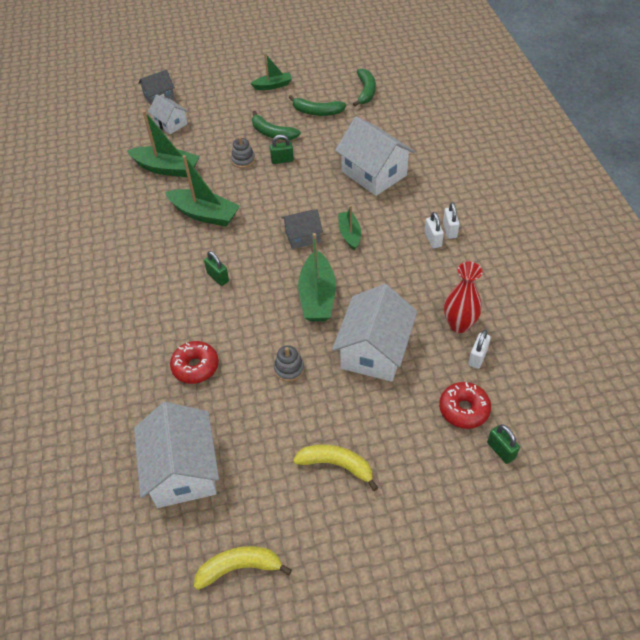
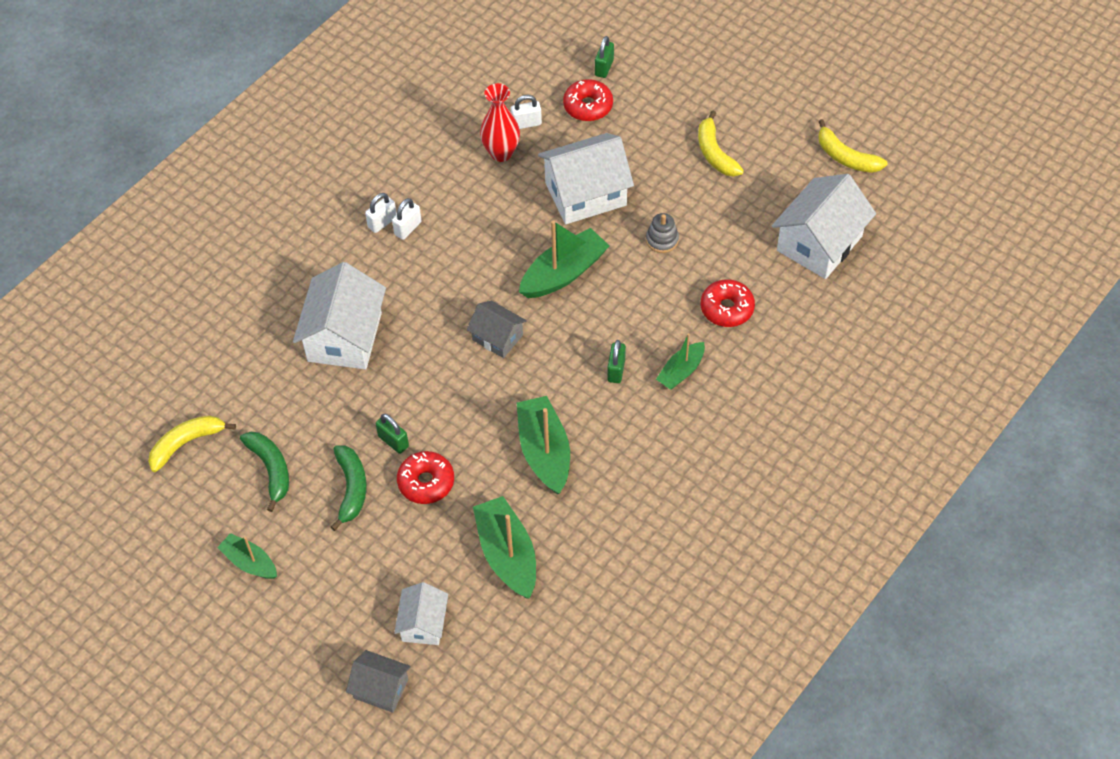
camera: 130 degrees left, 5 degrees up
grey stacking toy [231,137,255,168] -> red donut [397,451,454,504]
green boat [338,205,361,250] -> green boat moved to [656,333,705,390]
green banana [353,69,376,107] -> yellow banana [148,415,236,472]

